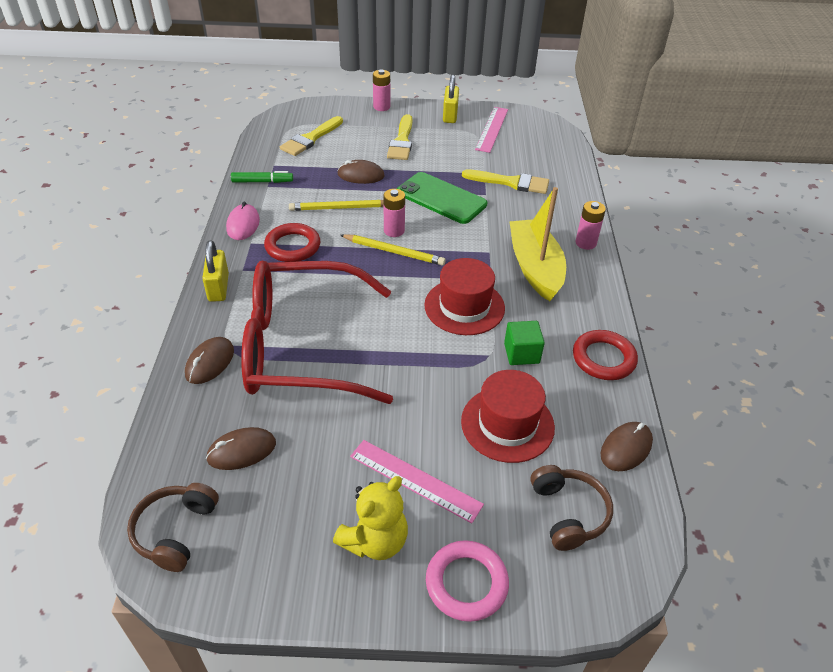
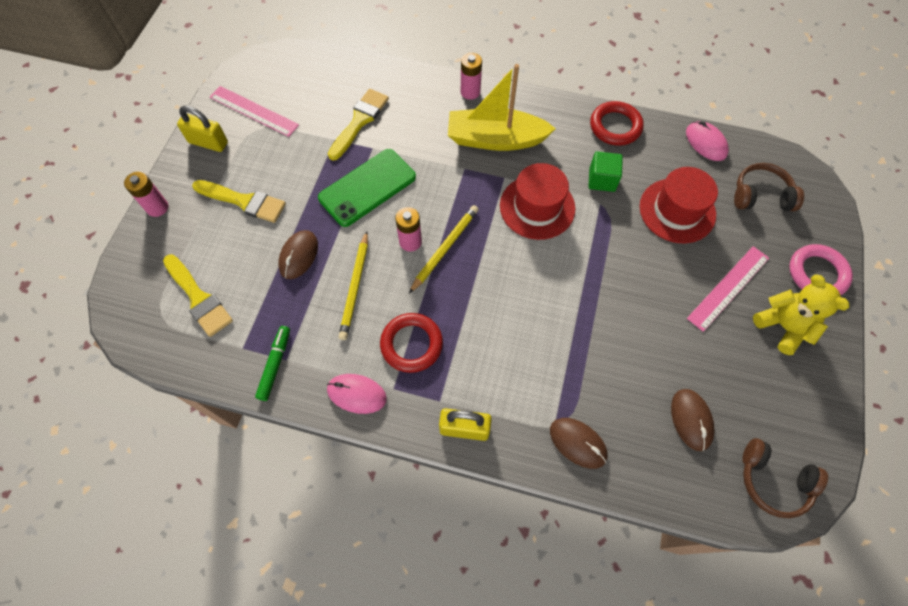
camera: 75 degrees left, 20 degrees up
red glasses [241,261,393,404] -> none
brown mouse [601,422,653,471] -> pink mouse [686,121,729,161]

